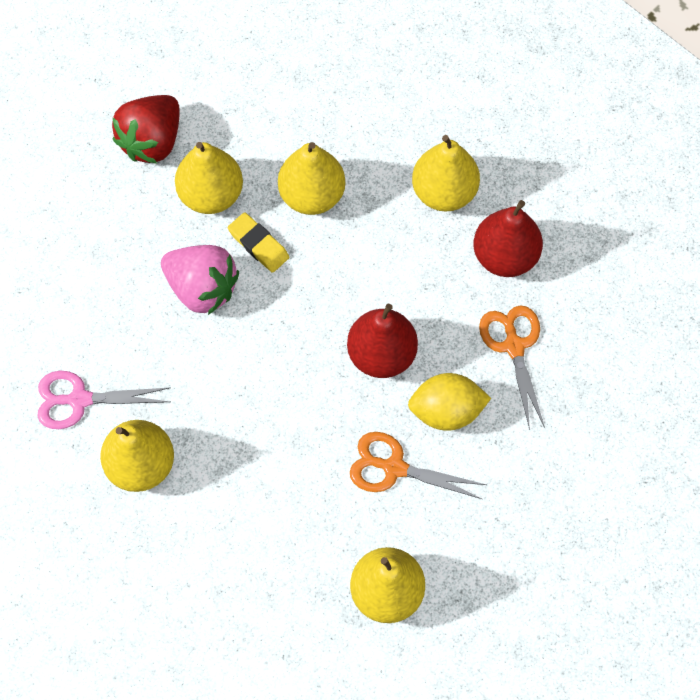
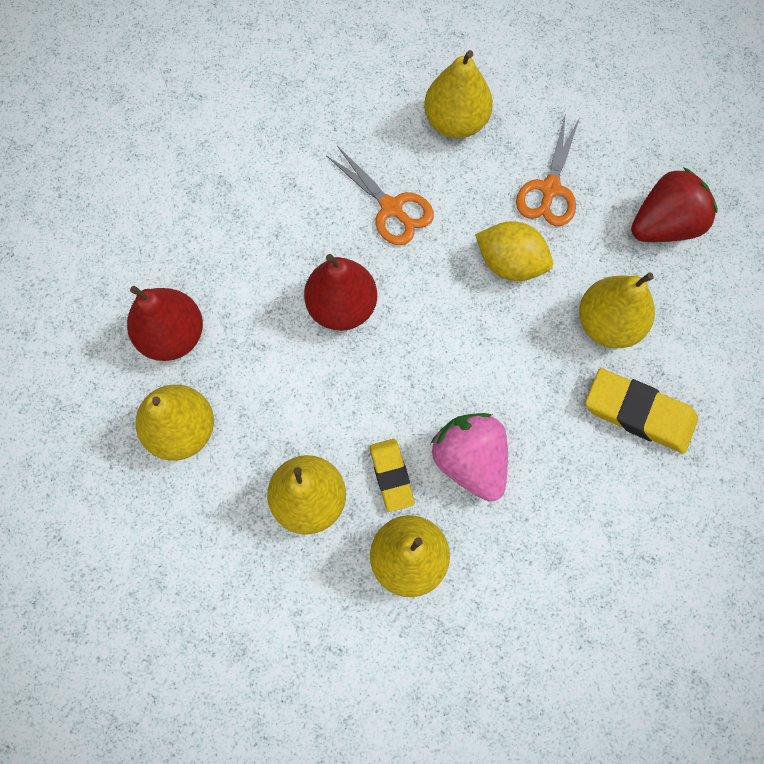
camera: 150 degrees left, 5 degrees up
pink scissors [37,371,170,429] -> yellow eraser [585,368,698,453]
red strawberry [112,95,180,164] -> red strawberry moved to [631,167,718,242]
yellow lemon [408,373,491,431] -> yellow lemon moved to [475,221,553,281]
orange scissors [479,305,545,430] -> orange scissors moved to [516,113,580,226]

